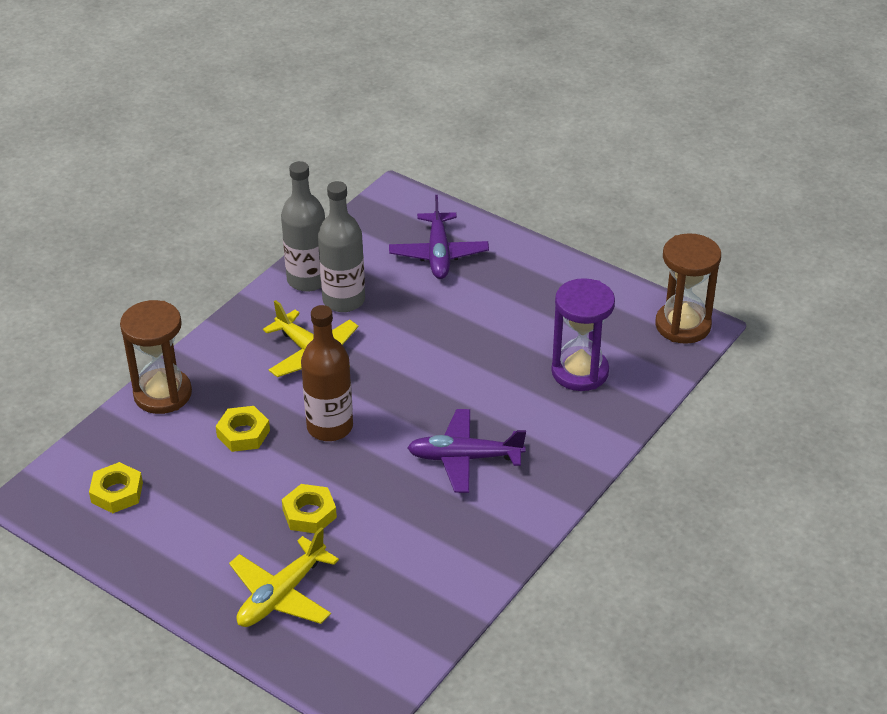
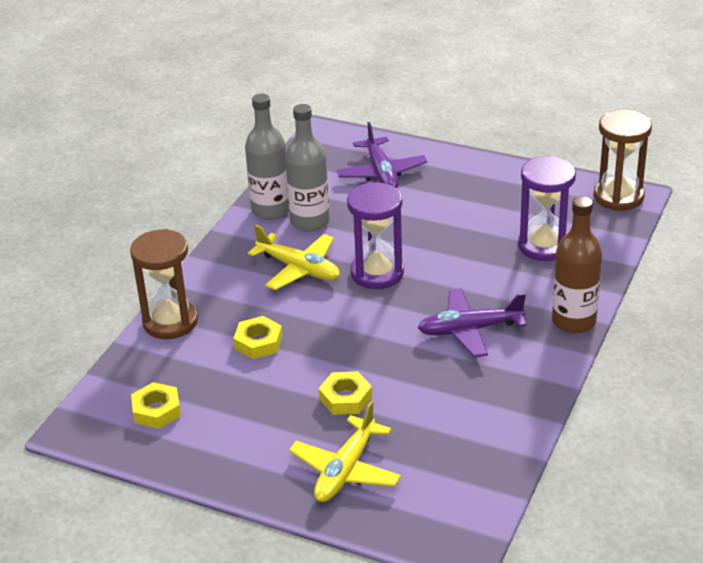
camera: 10 degrees left, 5 degrees down
brown bottle [301,305,353,441] -> brown bottle moved to [552,196,602,333]
none -> purple hourglass [347,182,404,289]

